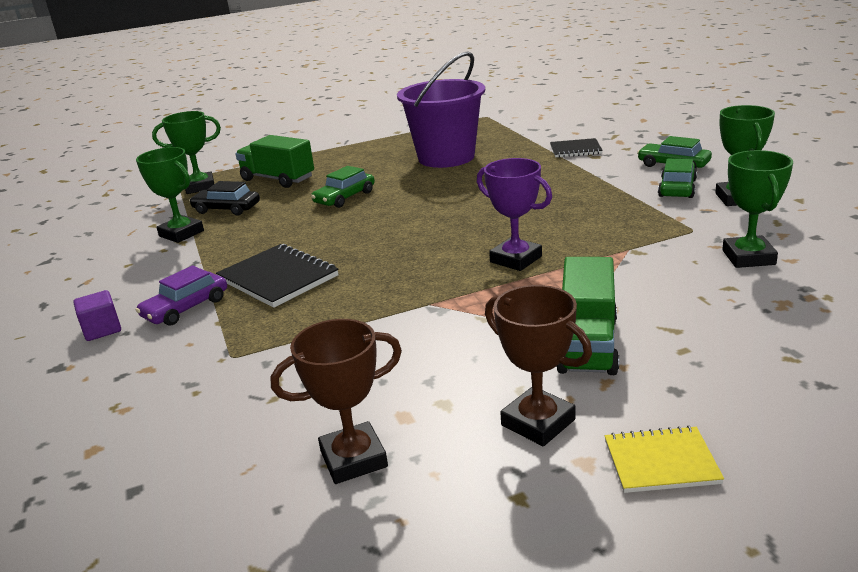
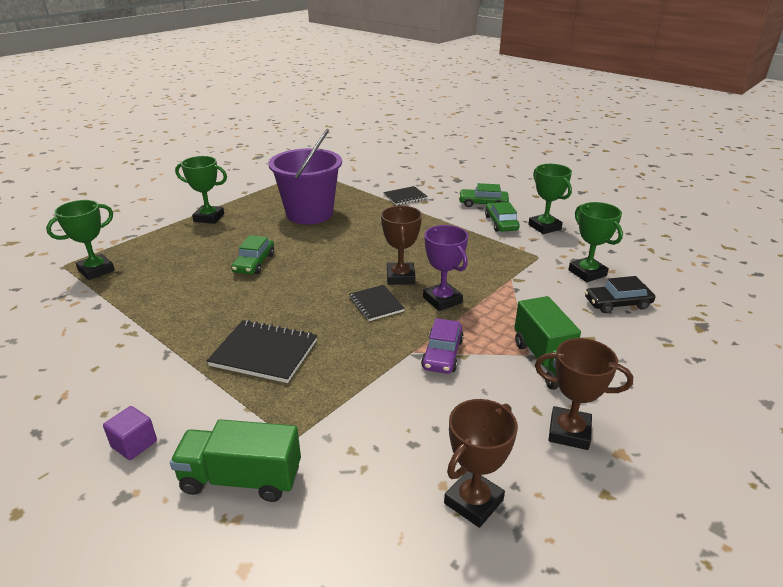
camera: 30 degrees left, 5 degrees up
green trophy [136,147,204,243] -> green trophy moved to [175,156,227,224]
purple car [136,265,227,326] -> purple car moved to [421,318,464,374]
black car [189,181,260,216] -> black car moved to [585,276,655,313]
green truck [235,135,314,188] -> green truck moved to [170,419,301,502]
purple trophy [477,158,552,271] -> purple trophy turned 45 degrees clockwise [423,225,468,311]
yellow notebook [605,426,724,493] -> none
none -> black notebook [349,285,405,321]
none -> brown trophy [381,206,422,285]

